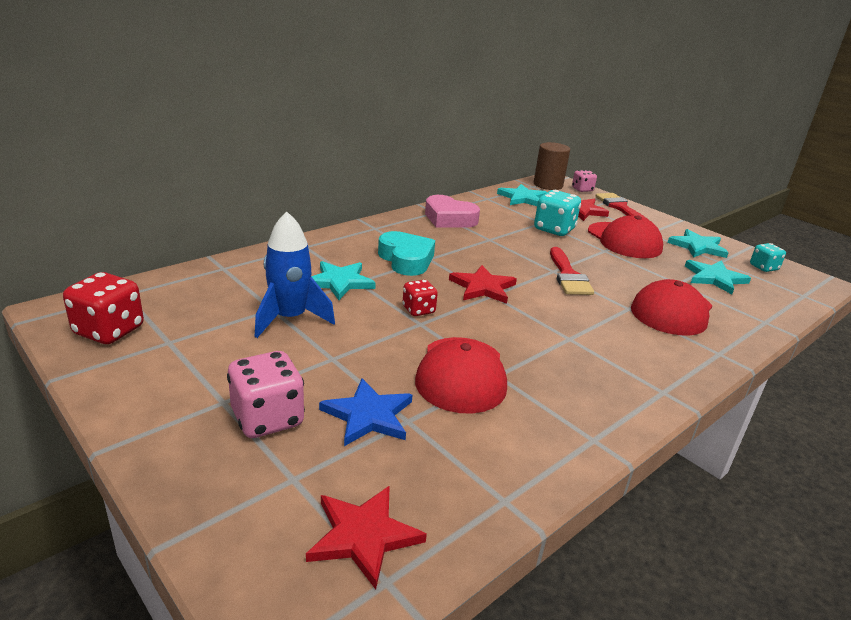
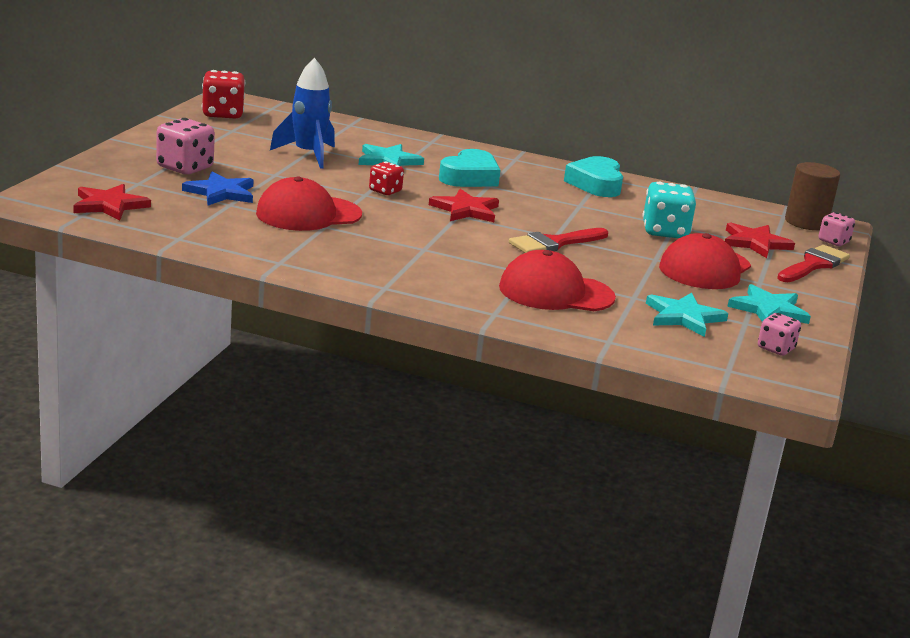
camera: 60 degrees right, 5 degrees down
pink heart [425,195,480,227] -> turquoise heart [564,156,623,197]
turquoise star [497,184,547,206] -> none
turquoise dice [750,243,786,272] -> pink dice [758,313,801,356]

